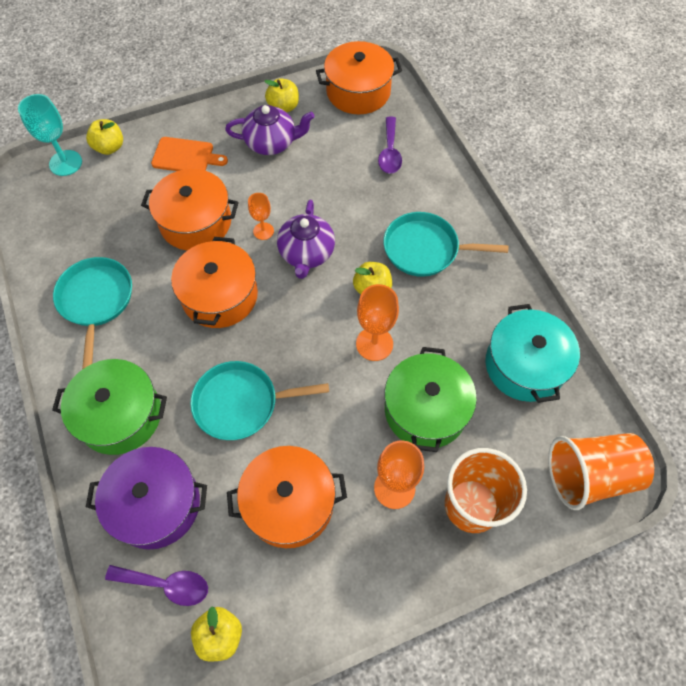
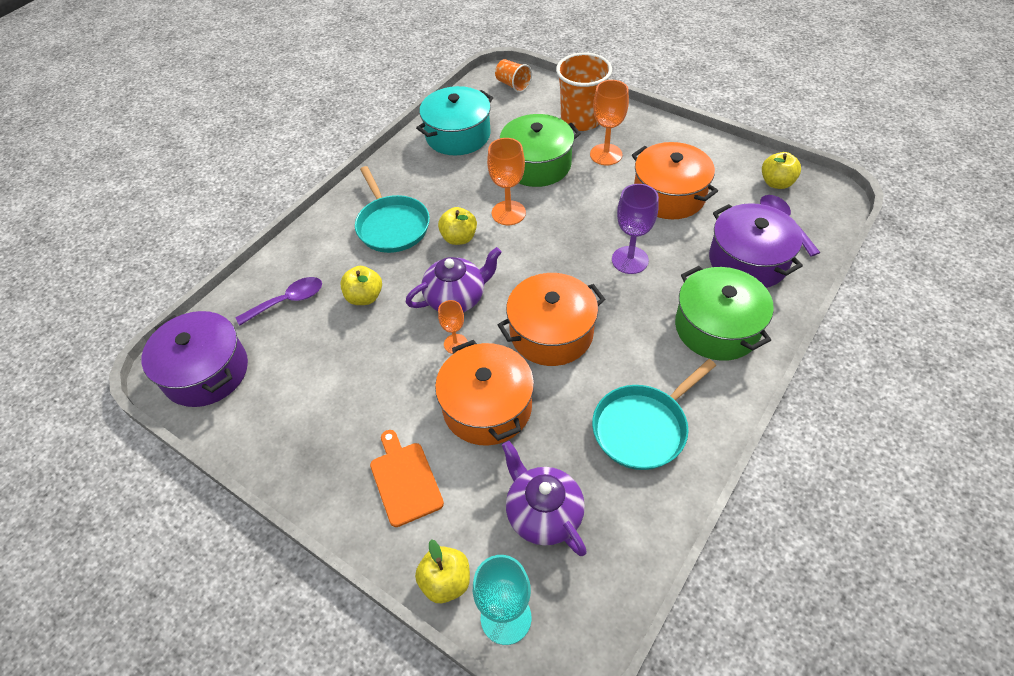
camera: 120 degrees left, 10 degrees down
turquoise pan [190,361,329,440] -> purple goblet [612,184,659,274]
purple teapot [225,105,315,155] -> purple teapot moved to [502,441,587,556]
yellow apple [264,78,299,113] -> yellow apple moved to [340,266,382,305]
orange pot [316,41,402,114] -> purple pot [141,311,248,407]
orange cup [548,433,654,510] -> orange cup [495,59,532,93], size x0.54

